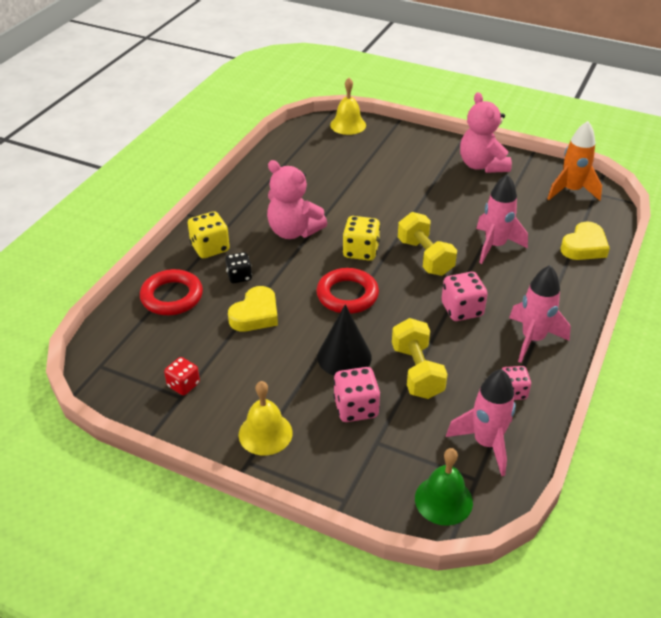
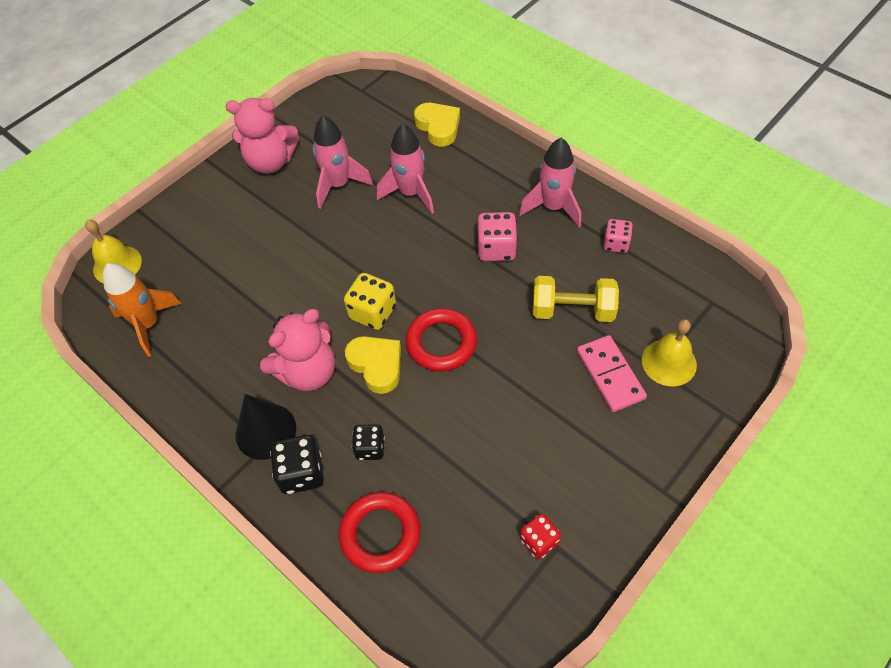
camera: 70 degrees left, 15 degrees up
yellow dice [188,211,230,258] -> black dice [270,435,324,494]
yellow heart [228,286,278,331] -> yellow heart moved to [345,336,401,394]
yellow bell [238,381,293,456] -> yellow bell moved to [642,319,697,386]
black cone [317,304,372,376] -> black cone moved to [236,394,296,460]
pink dice [333,367,380,422] -> pink domino [577,335,647,412]
yellow dumbbell [398,212,457,276] -> none
green bell [415,448,473,526] -> none
pink rocket [446,369,516,476] -> pink rocket moved to [313,116,373,209]
orange rocket [547,121,602,201] -> orange rocket moved to [103,263,182,357]

